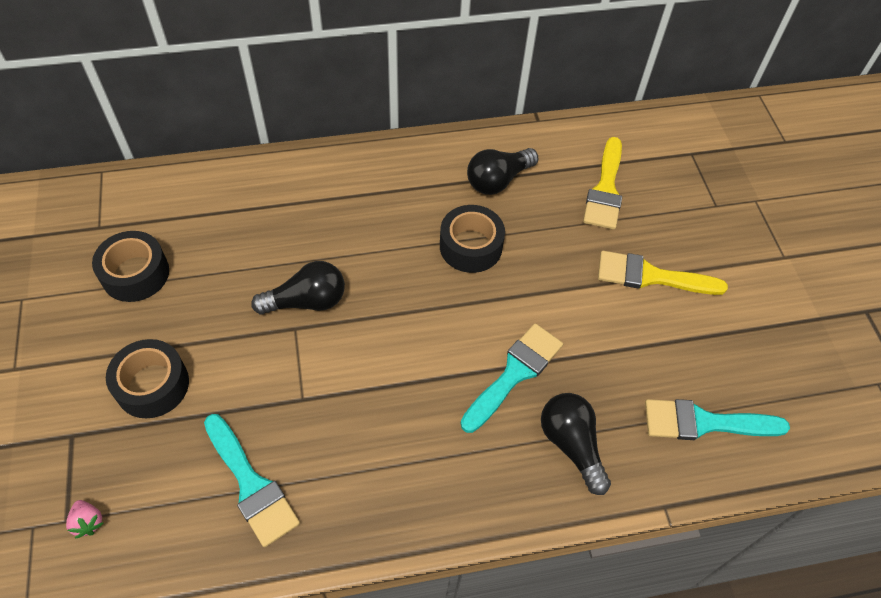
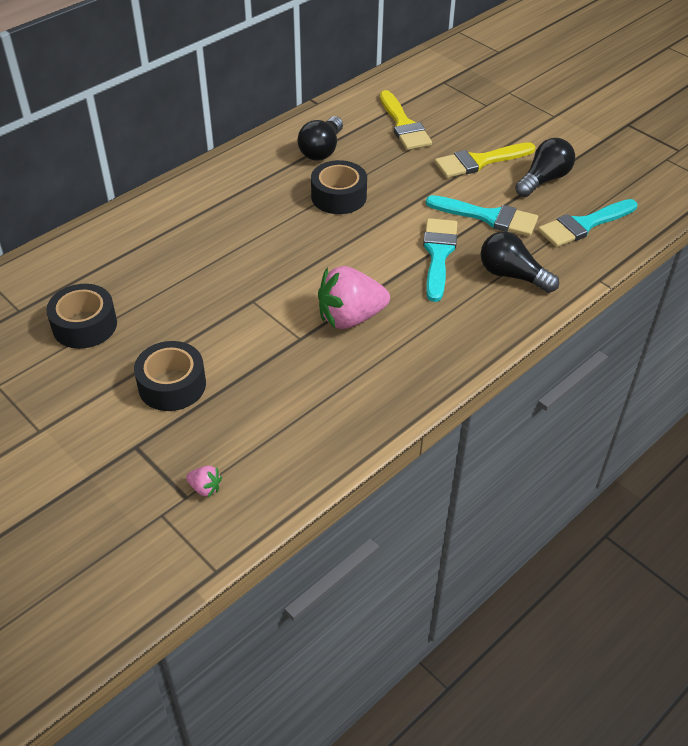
camera: 30 degrees left, 10 degrees down
turquoise brush [204,414,300,547] -> turquoise brush moved to [426,195,538,236]
black light bulb [251,261,345,315] -> black light bulb moved to [515,138,575,197]
none -> pink strawberry [318,266,390,329]

